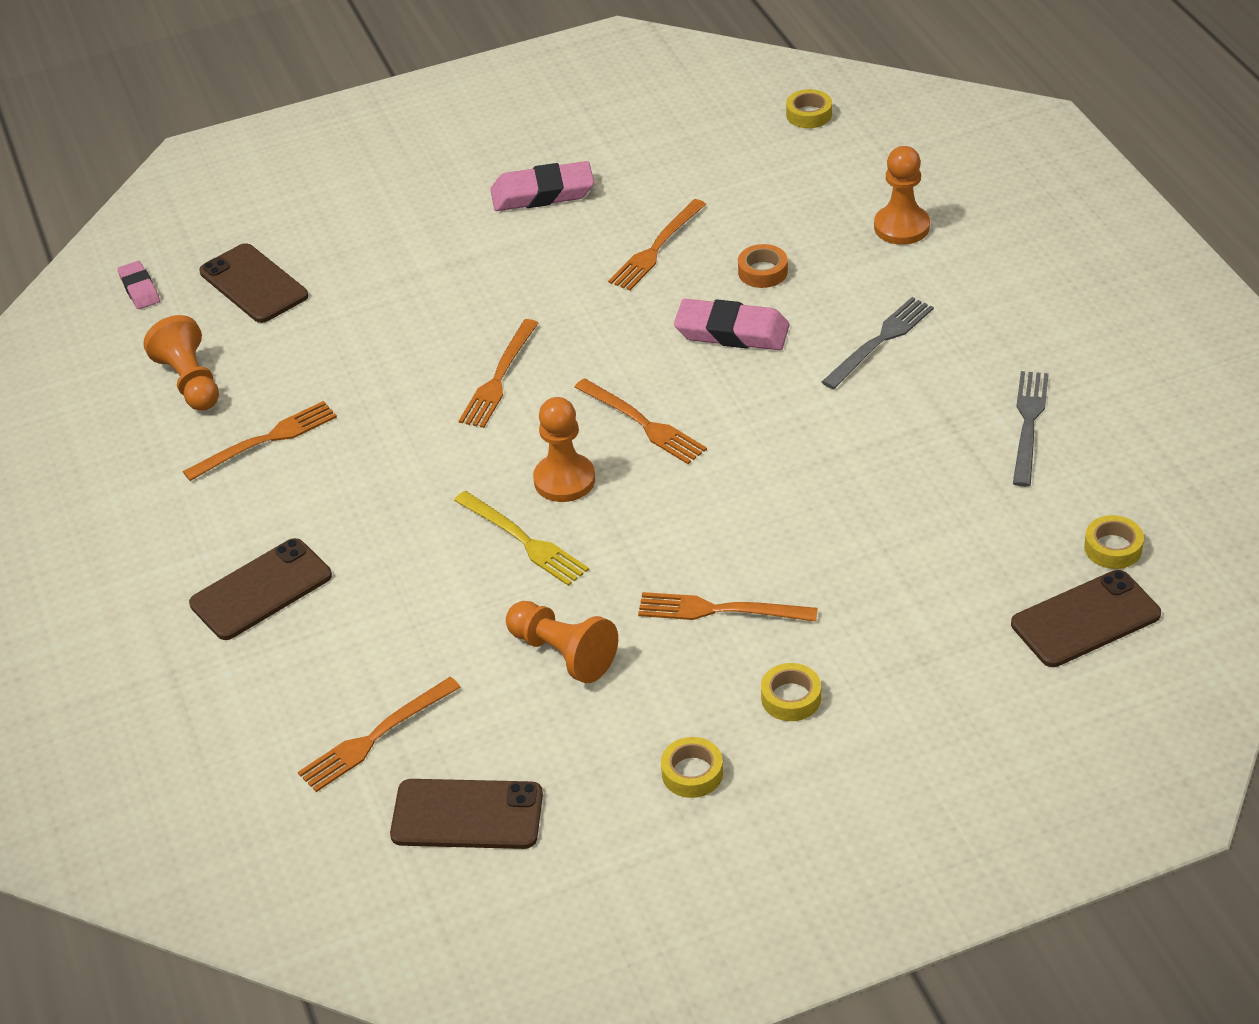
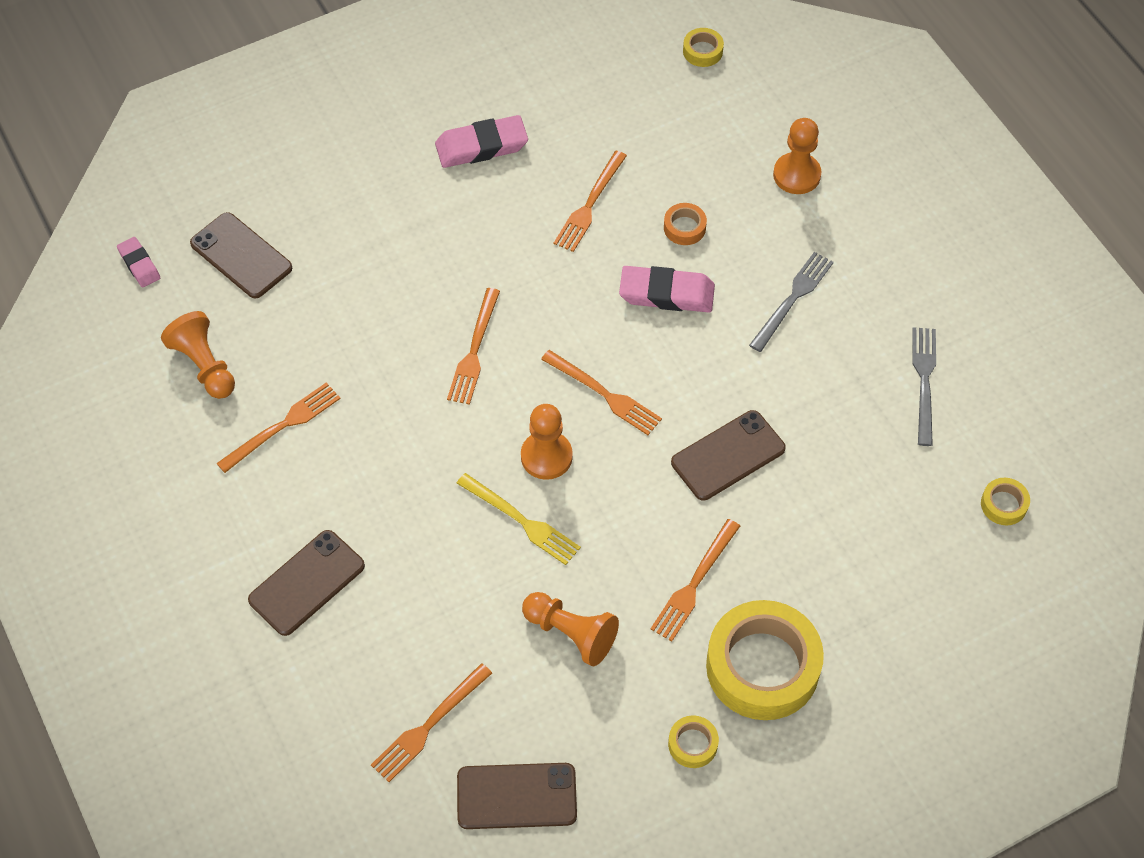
camera: 10 degrees left, 15 degrees up
orange fork [638,592,818,622] -> orange fork turned 60 degrees counterclockwise [650,519,740,641]
yellow tape [761,663,821,721] -> yellow tape [706,600,824,720], size x2.34
brown phone [1011,570,1161,667] -> brown phone moved to [671,410,786,500]

